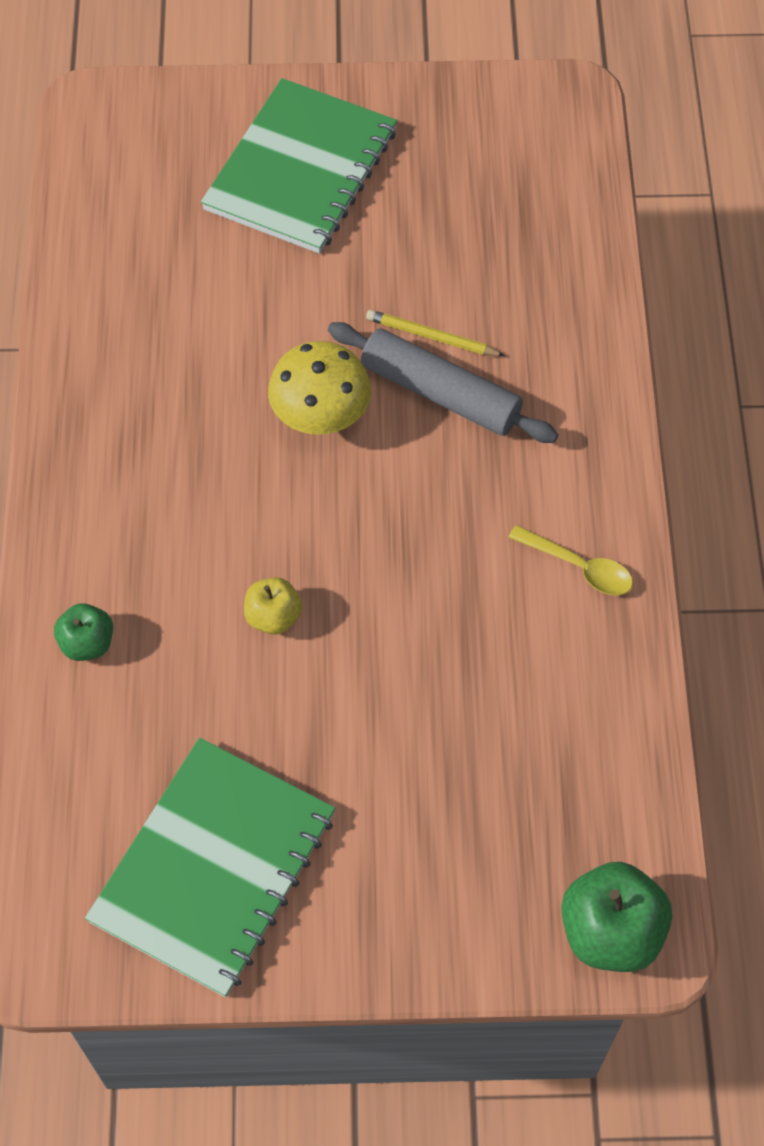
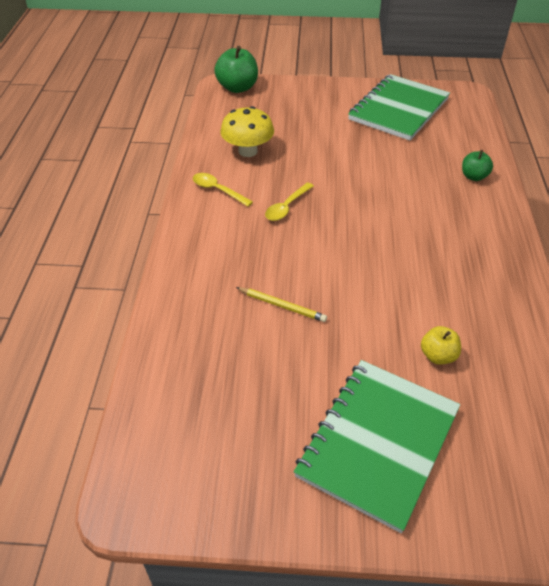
camera: 175 degrees left, 15 degrees down
yellow apple [244,577,302,635] -> yellow apple moved to [421,326,461,365]
yellow mushroom [268,341,371,435] -> yellow mushroom moved to [220,106,274,157]
grey rolling pin [328,322,558,443] -> none
none -> yellow spoon [265,182,314,221]

